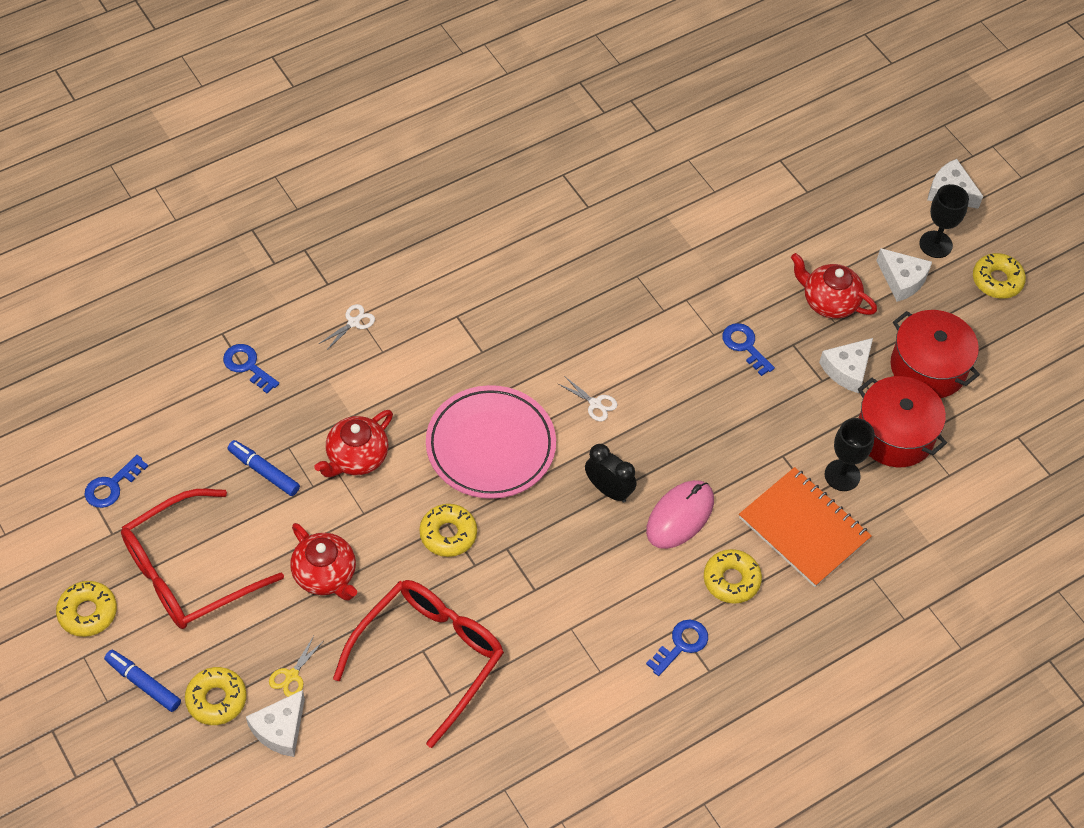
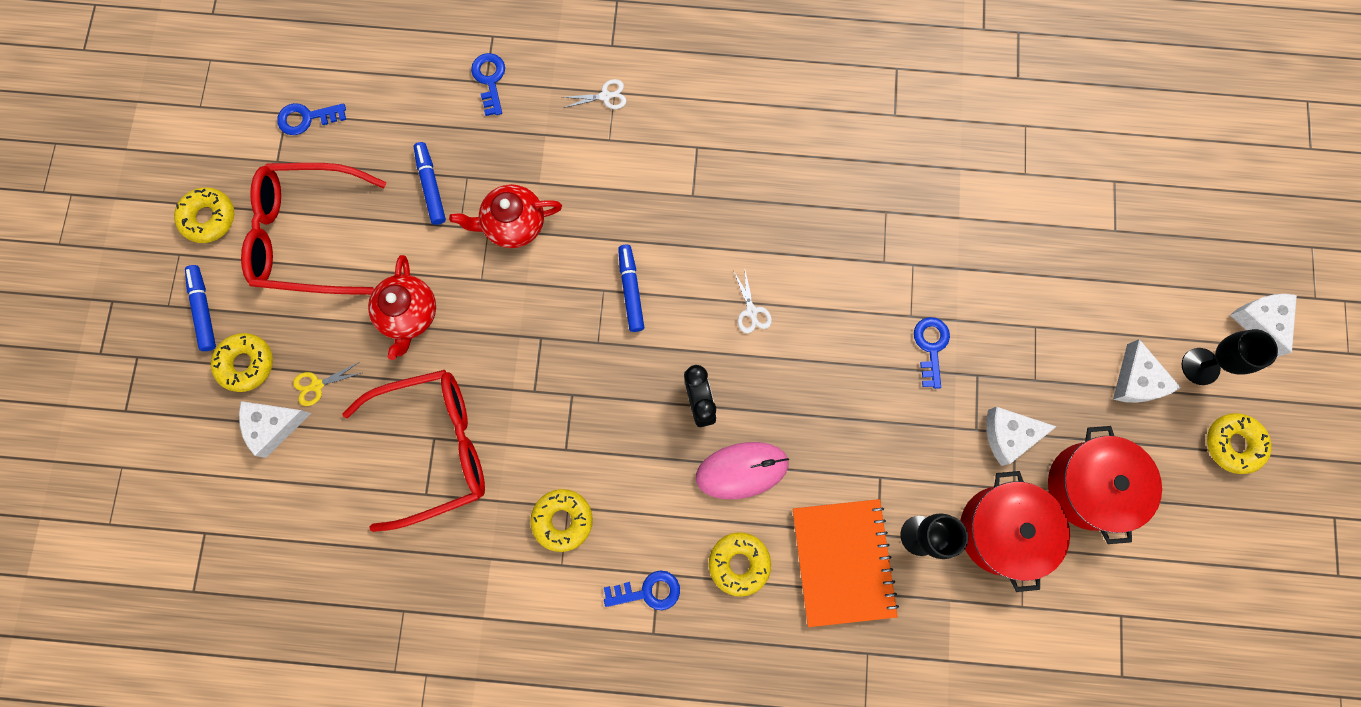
camera: 40 degrees right, 20 degrees up
yellow donut [419,504,477,557] -> yellow donut moved to [530,489,593,552]
pink plate [426,385,556,499] -> blue marker [618,245,644,332]
red teapot [791,253,877,319] -> none

